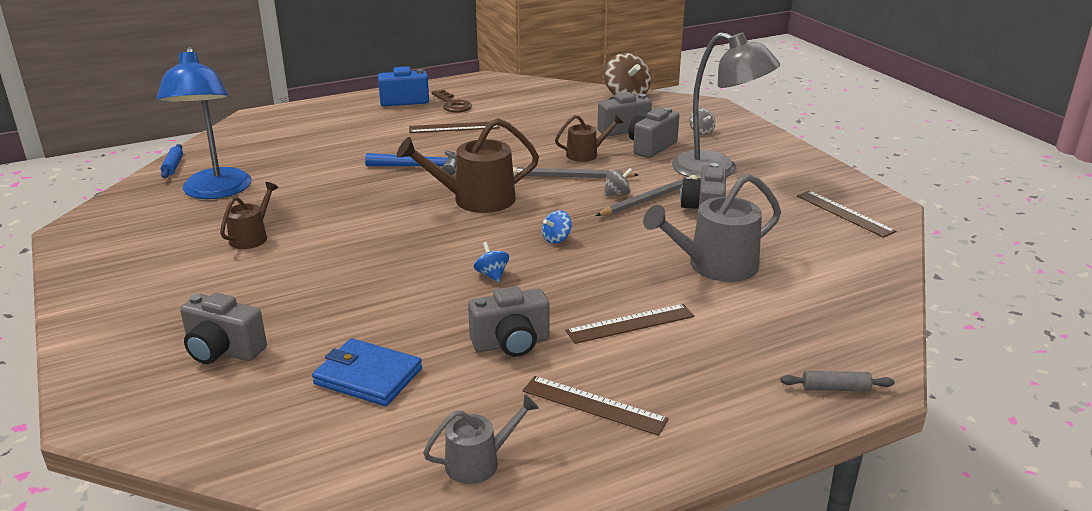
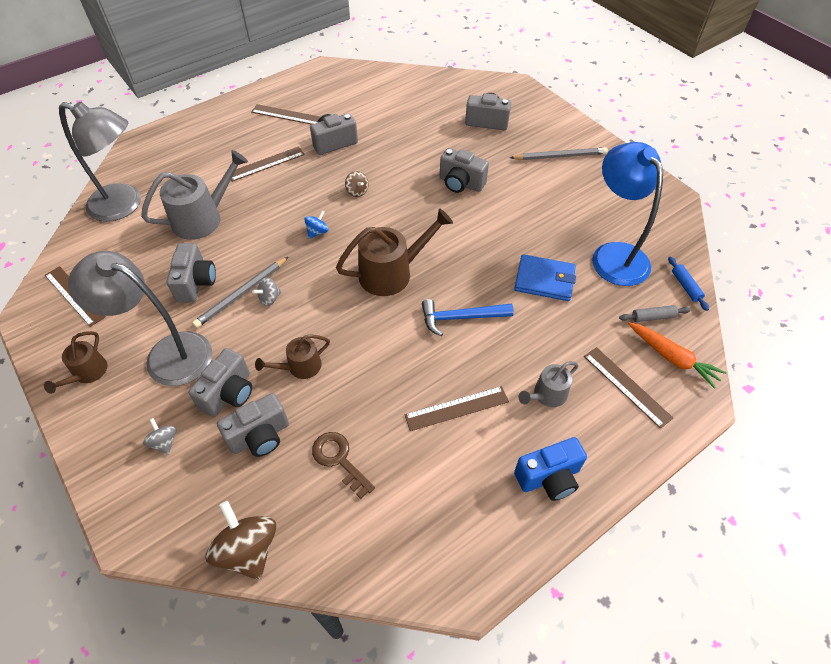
camera: 170 degrees right, 25 degrees up
brown watering can [220,182,279,249] -> brown watering can moved to [44,331,107,394]
blue wallet [312,338,422,406] -> blue wallet moved to [514,254,576,301]
grey watering can [423,395,539,484] -> grey watering can moved to [518,361,578,407]
brown key [432,90,472,113] -> brown key moved to [312,432,375,499]
blue spinning top [474,242,509,282] -> brown spinning top [345,171,369,197]
grey pencil [513,167,638,178] -> grey pencil moved to [510,147,608,160]
grey rolling pin [780,371,894,392] -> grey rolling pin moved to [619,305,691,322]
none -> grey lamp [59,102,141,222]
none -> grey camera [440,148,489,193]
none -> brown ruler [584,347,673,429]
none -> orange carrot [628,322,726,389]

